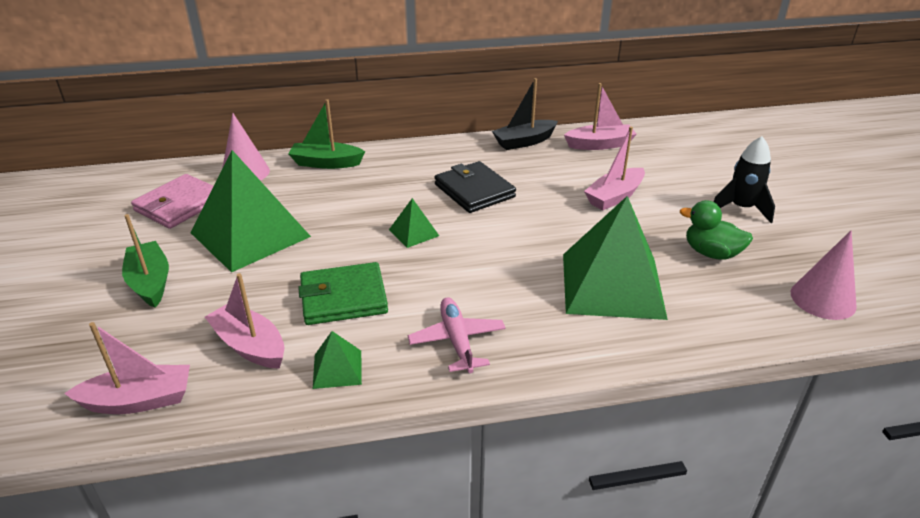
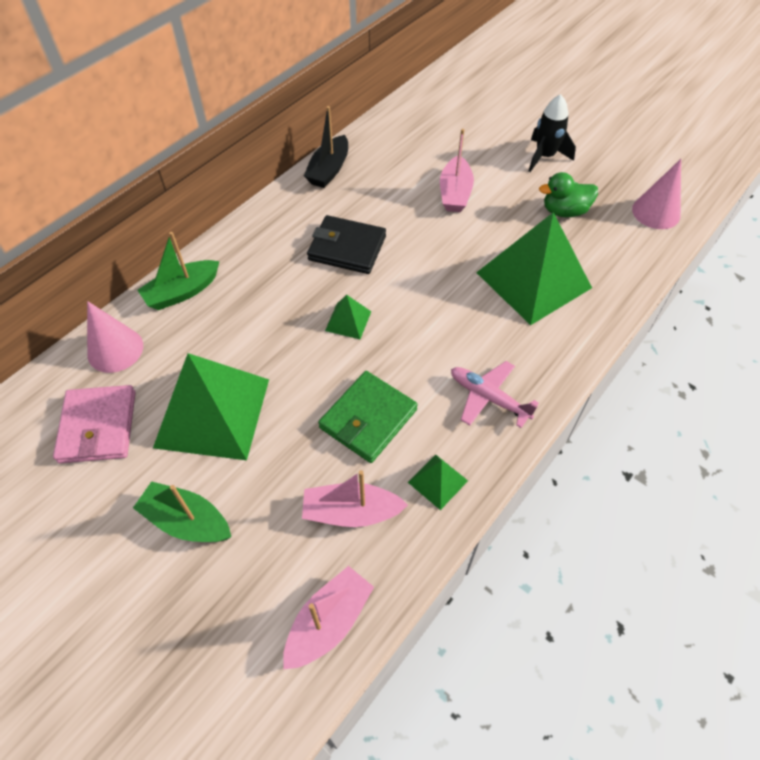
camera: 40 degrees left, 20 degrees up
pink boat [564,83,637,150] -> none

